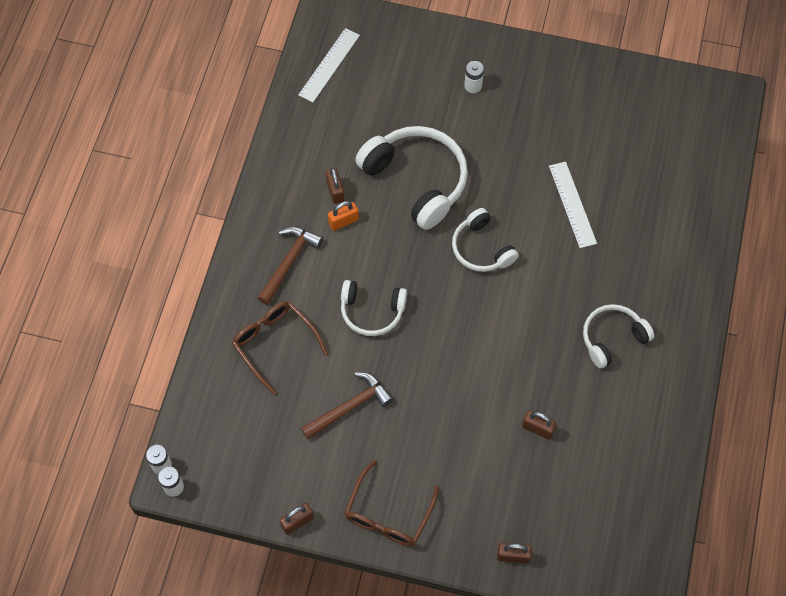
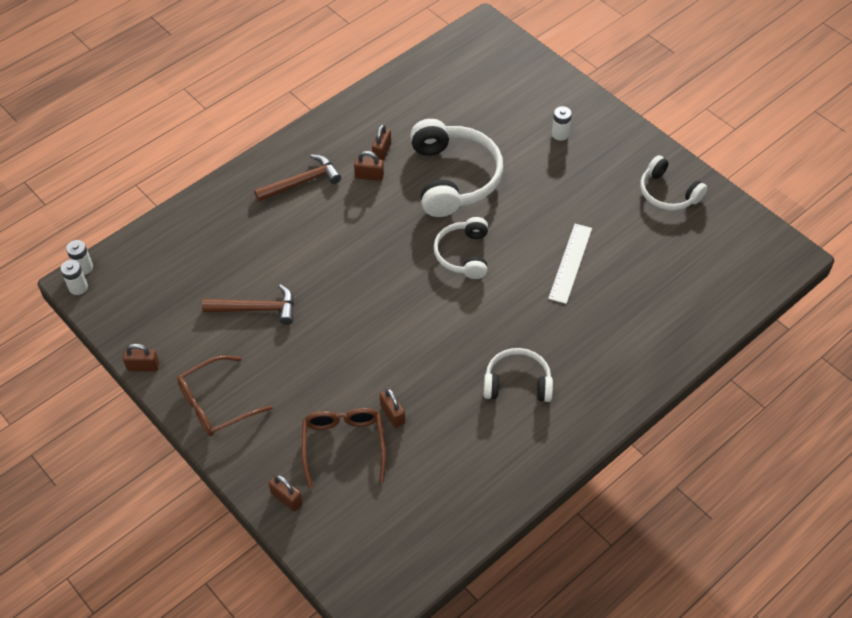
camera: 35 degrees right, 10 degrees down
brown glasses [232,301,328,394] -> brown glasses moved to [302,408,386,489]
white ruler [298,28,360,102] -> none
orange padlock [328,201,359,231] -> brown padlock [354,151,384,181]
white headphones [341,280,407,336] -> white headphones moved to [640,155,707,210]

